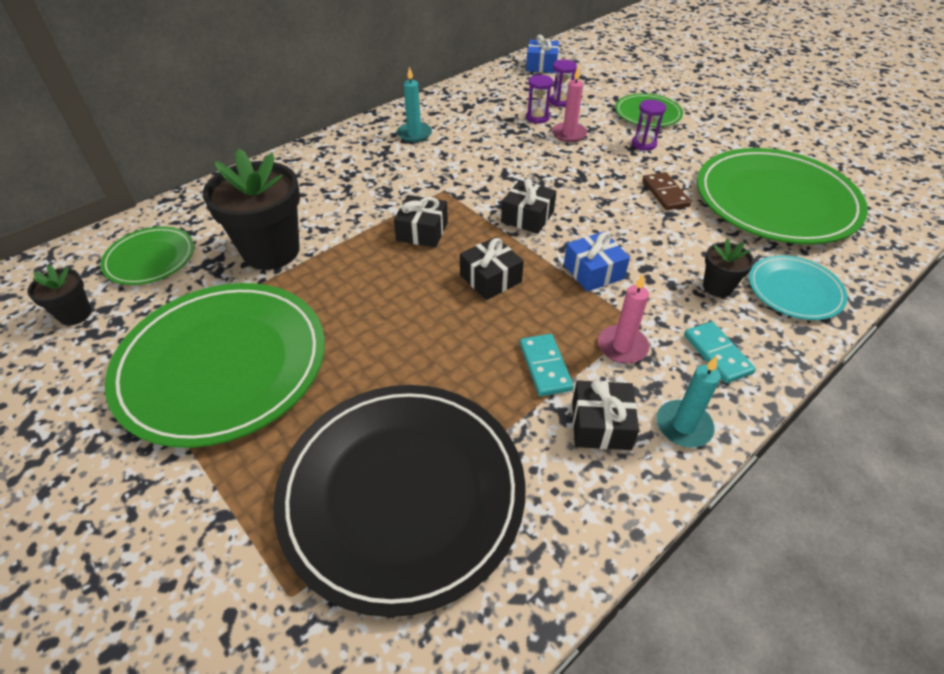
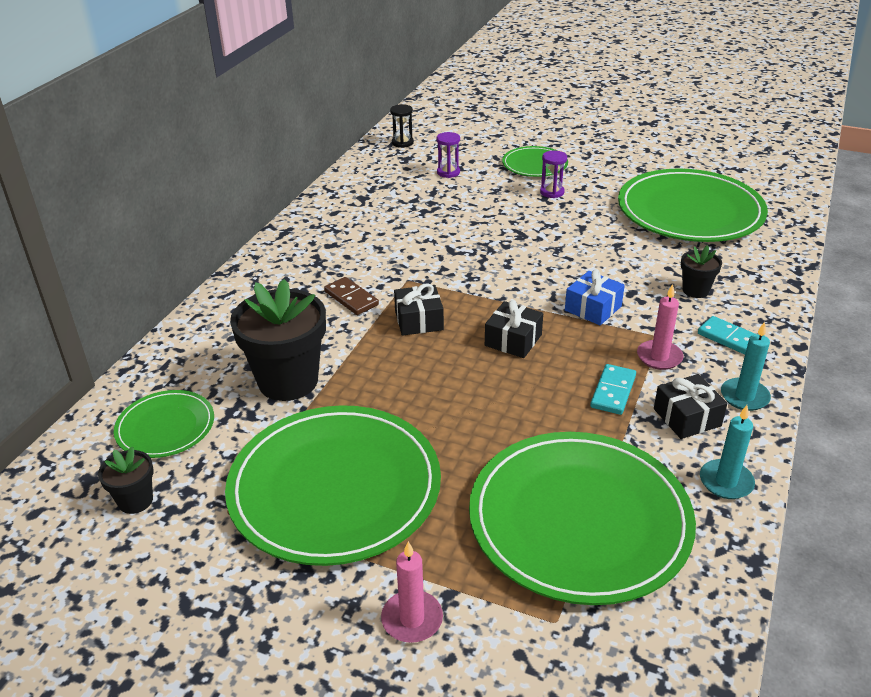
camera: 25 degrees left, 10 degrees down
black plate [274,385,526,617] -> green plate [469,432,696,605]
turquoise candle [397,66,432,142] -> turquoise candle moved to [700,405,755,499]
black gift [501,178,556,234] -> none
turquoise domino [520,334,574,396] -> turquoise domino turned 60 degrees clockwise [590,364,636,415]
blue gift [526,35,559,73] -> black hourglass [390,104,414,148]
purple hourglass [526,74,553,123] -> none
pink candle [552,67,587,142] -> pink candle moved to [381,541,443,643]
brown domino [643,172,691,210] -> brown domino moved to [324,277,379,315]
turquoise plate [749,255,848,320] -> none

